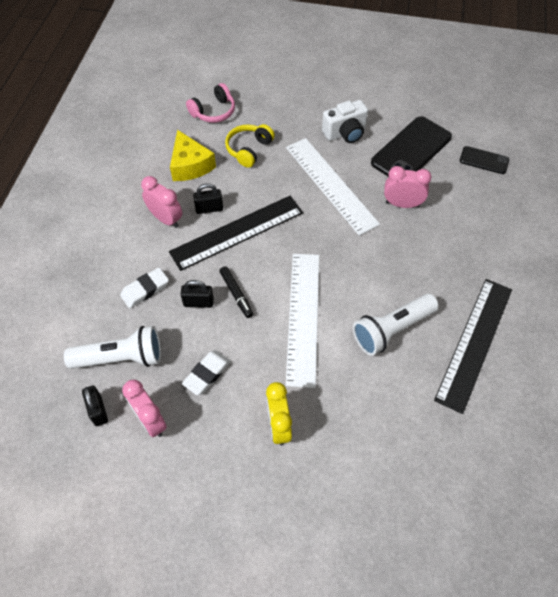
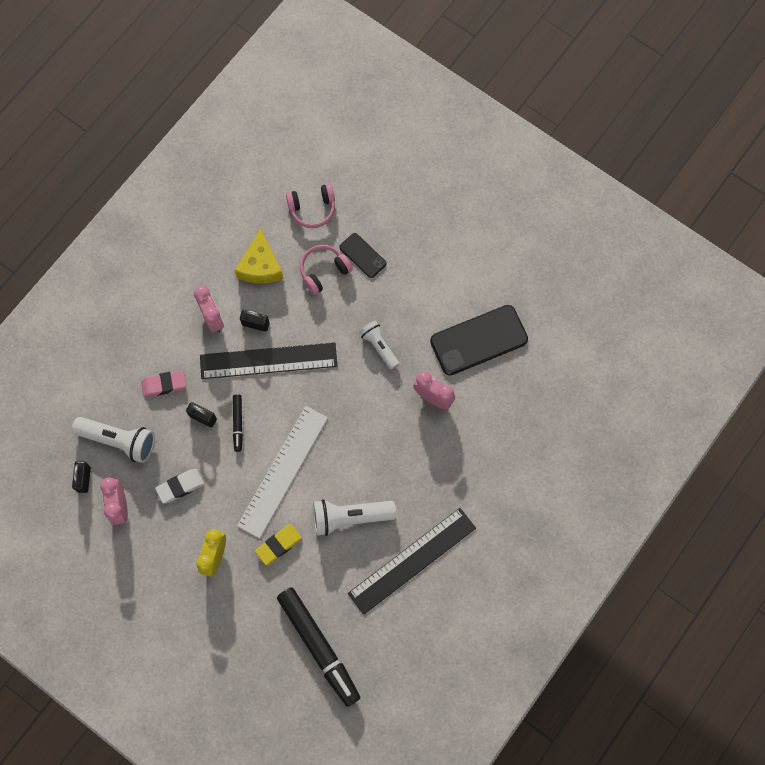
camera: 25 degrees right, 15 degrees up
white eraser [120,268,169,308] -> pink eraser [141,370,186,397]
yellow headphones [225,124,275,168] -> pink headphones [300,245,353,295]
white ruler [286,138,380,236] -> white flashlight [359,321,399,369]
white camera [322,100,368,143] -> none
black phone [460,146,509,174] -> black phone moved to [339,233,386,278]
none -> yellow eraser [255,524,302,565]
none -> black marker [277,587,360,707]

